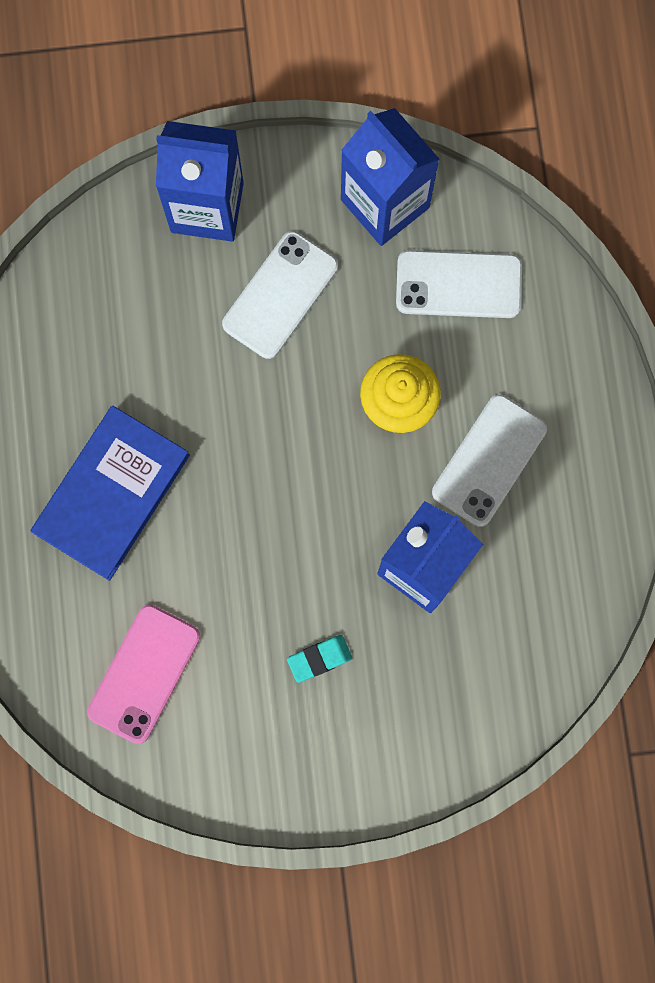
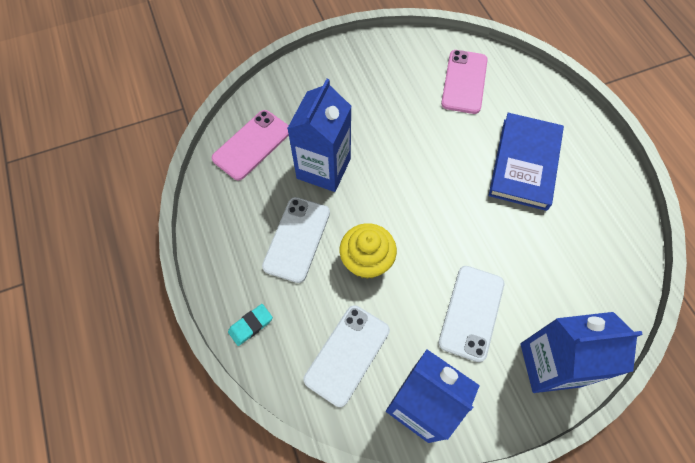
camera: 165 degrees right, 15 degrees down
turquoise eraser [287,635,352,683] -> turquoise eraser moved to [228,304,273,346]
white phone [396,250,522,318] -> white phone turned 45 degrees counterclockwise [304,305,390,407]
none -> pink phone [212,110,289,180]

